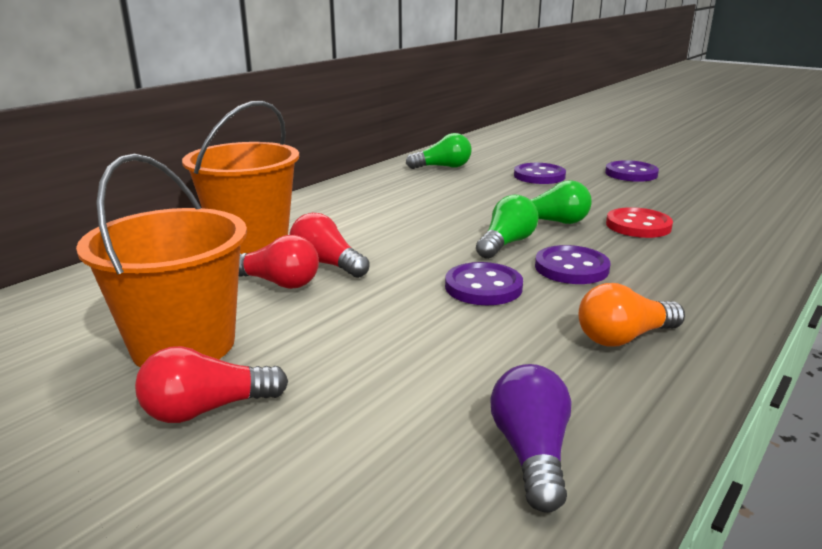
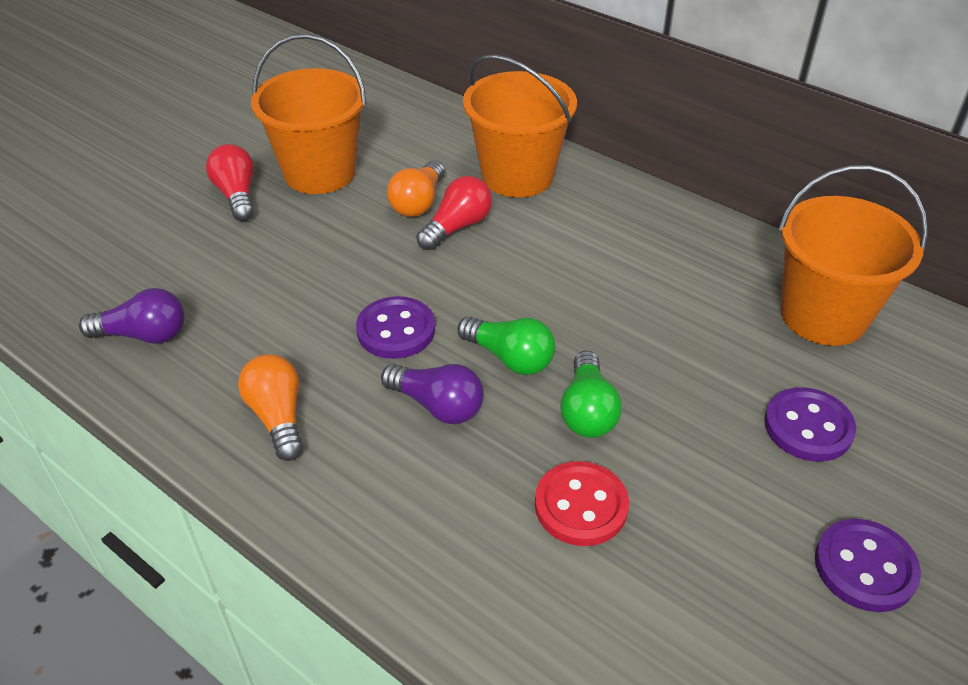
camera: 90 degrees right, 20 degrees up
red light bulb [239,235,319,289] -> orange light bulb [387,160,445,217]
green light bulb [406,133,472,169] -> orange bucket [779,165,928,346]
purple button [535,245,610,284] -> purple light bulb [381,364,484,424]

